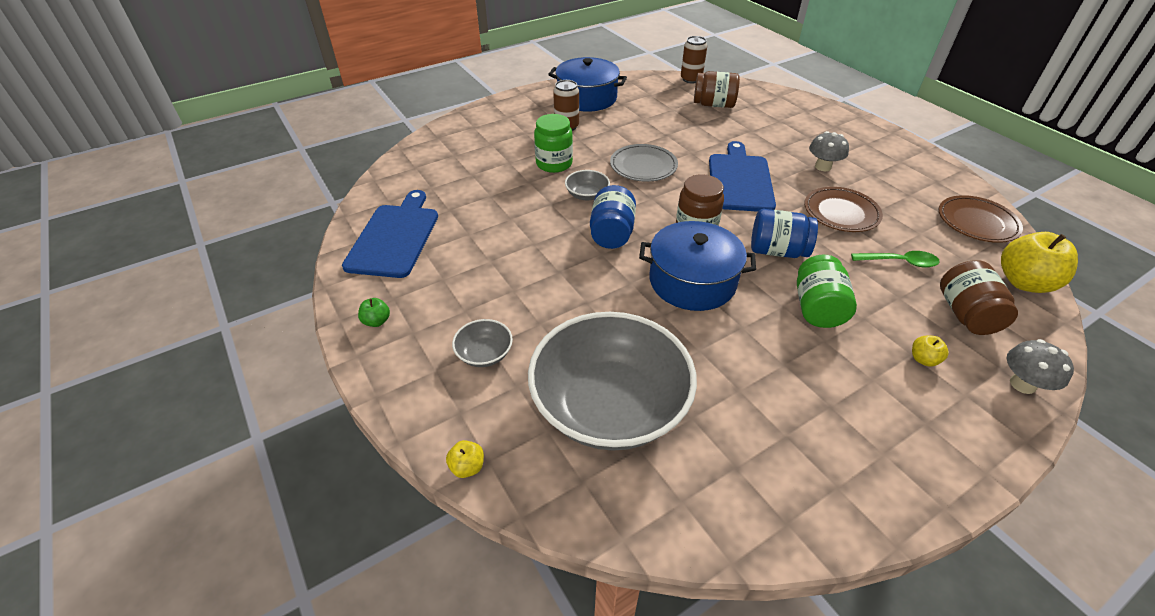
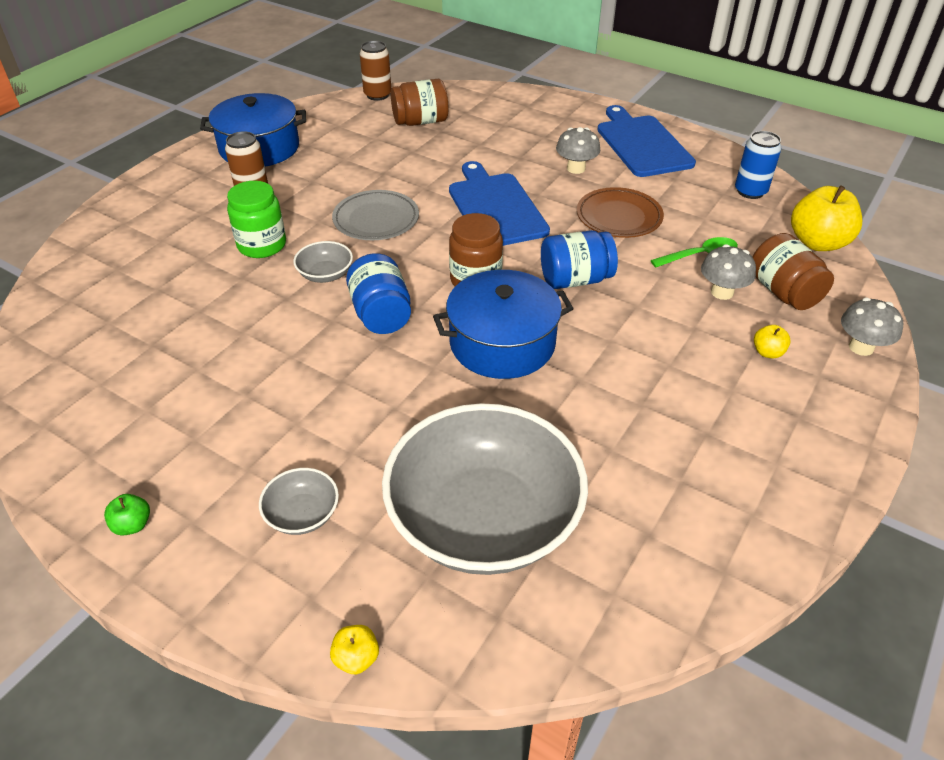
camera: 25 degrees left, 0 degrees up
blue cutting board [342,190,438,278] -> blue cutting board moved to [597,105,696,177]
green jar [797,255,857,328] -> none
brown plate [939,195,1023,243] -> blue can [735,131,781,199]
none -> grey mushroom [701,244,756,300]

